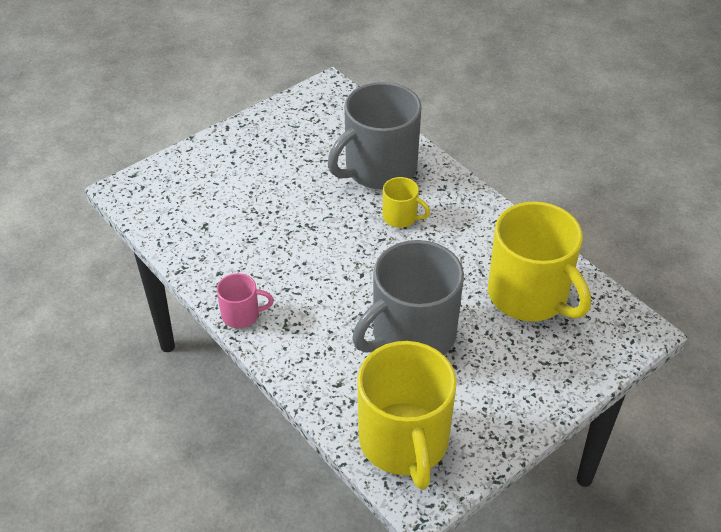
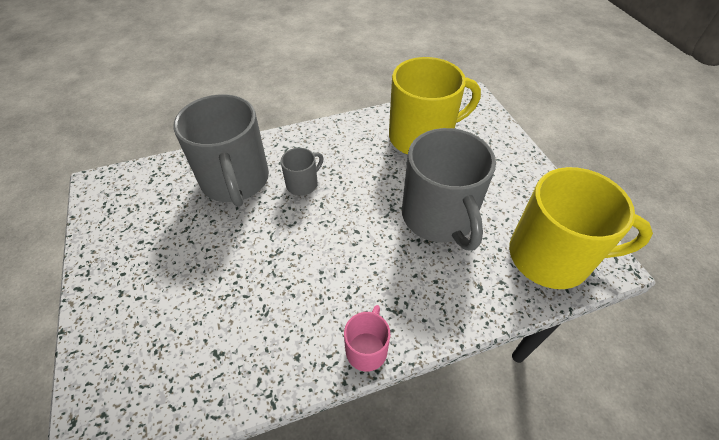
camera: 70 degrees left, 5 degrees up
yellow mug [383,177,430,228] -> grey mug [281,148,324,196]

